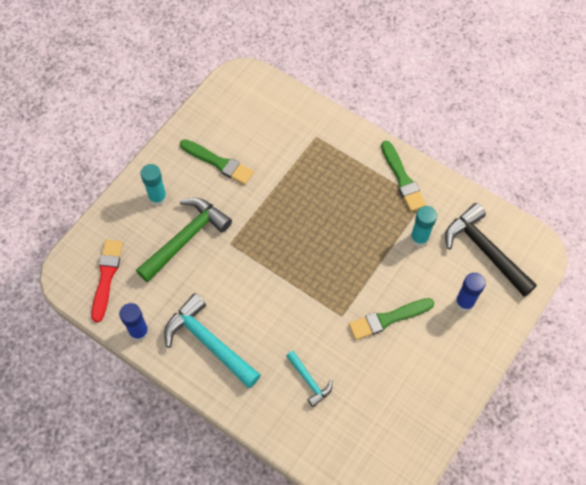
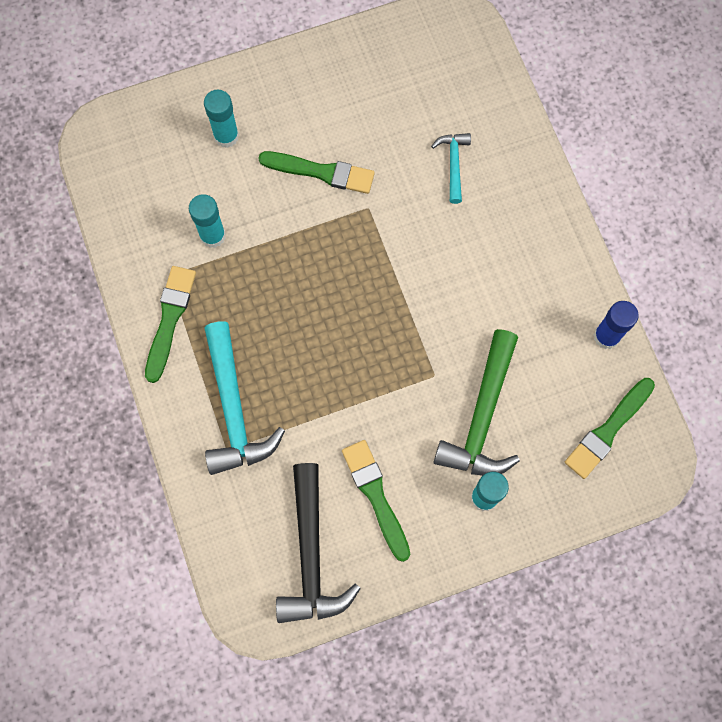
camera: 145 degrees left, 10 degrees up
red brush [91,240,123,322] -> green brush [565,378,655,479]
green hammer [136,198,232,282] -> green hammer turned 60 degrees counterclockwise [434,329,520,476]
turquoise hammer [164,293,261,388] -> turquoise hammer moved to [204,321,285,475]
black hammer [445,203,537,297] -> black hammer moved to [276,463,361,623]
blue glue stick [455,273,486,312] -> turquoise glue stick [204,90,239,148]

